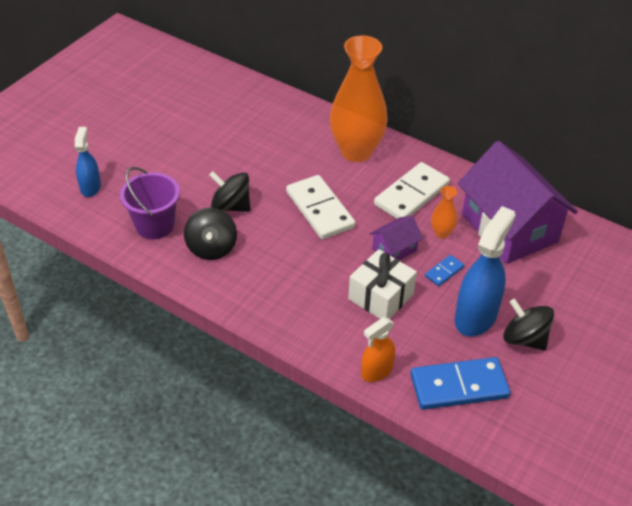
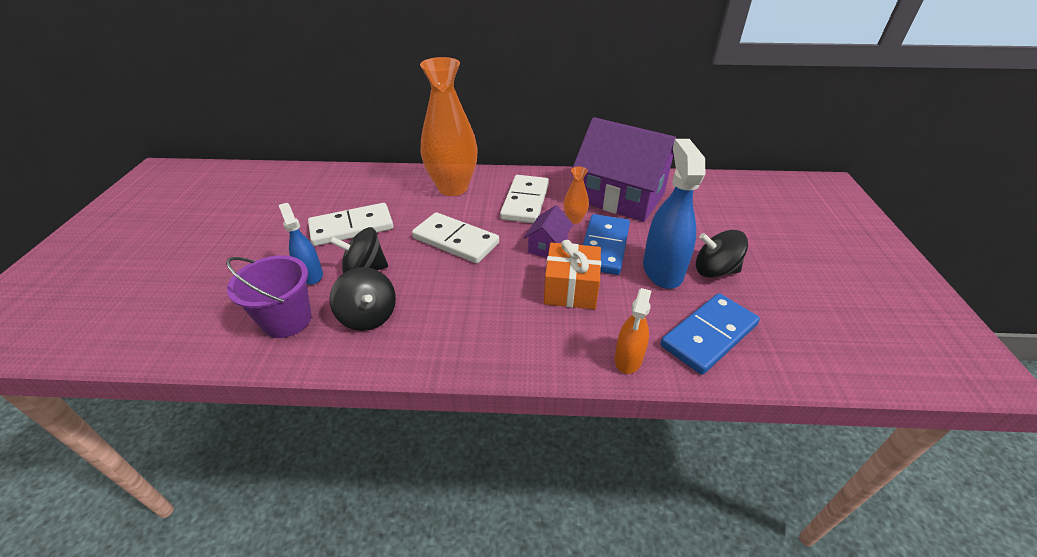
camera: 30 degrees left, 5 degrees down
blue spray bottle [75,127,101,197] -> blue spray bottle moved to [279,203,323,285]
white gift [348,249,417,319] -> orange gift [544,240,601,309]
blue domino [425,255,464,286] -> blue domino [583,214,630,275], size x2.12
none -> white domino [308,203,393,246]

